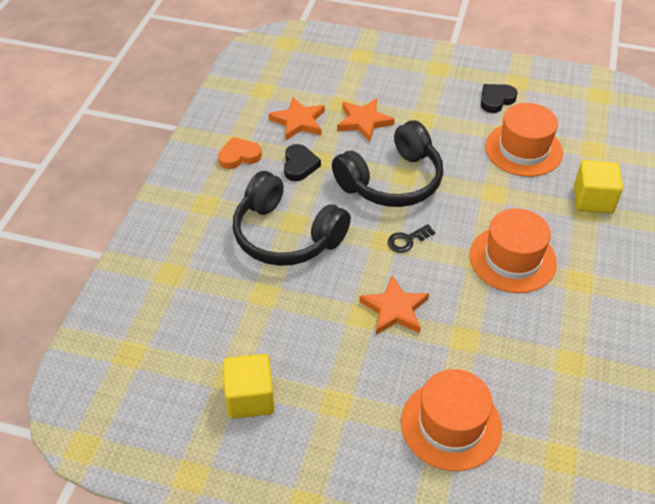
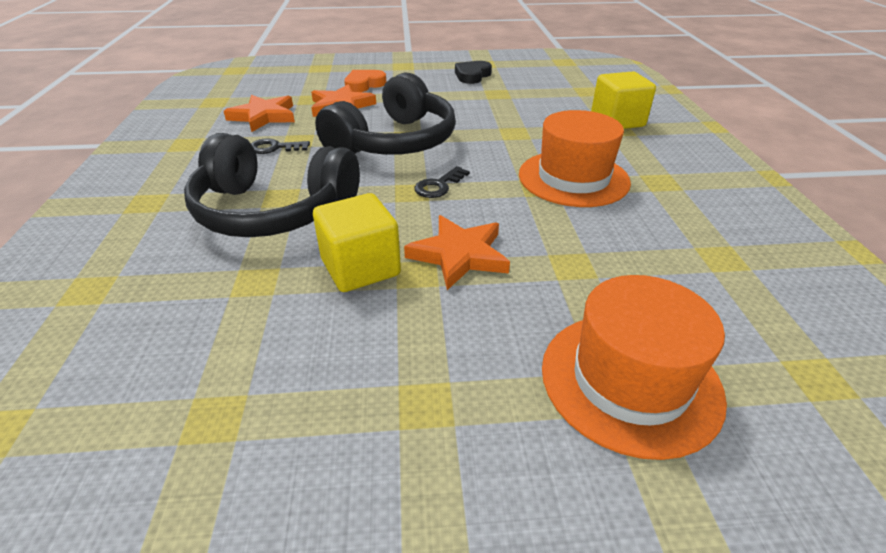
camera: 20 degrees left, 10 degrees down
orange heart [218,137,262,169] -> orange heart moved to [344,70,386,92]
yellow cube [223,354,275,419] -> yellow cube moved to [313,193,401,292]
black heart [284,144,321,181] -> black key [251,138,310,154]
orange hat [485,103,563,177] -> none

